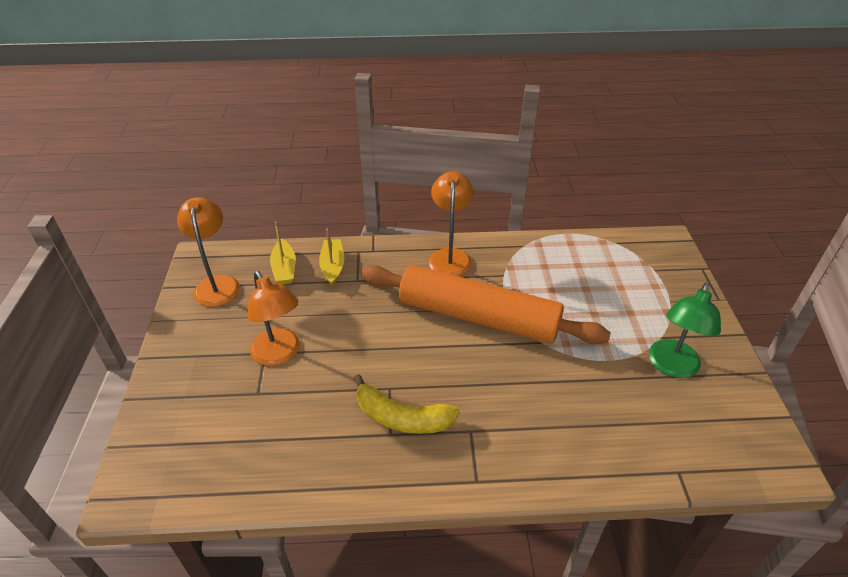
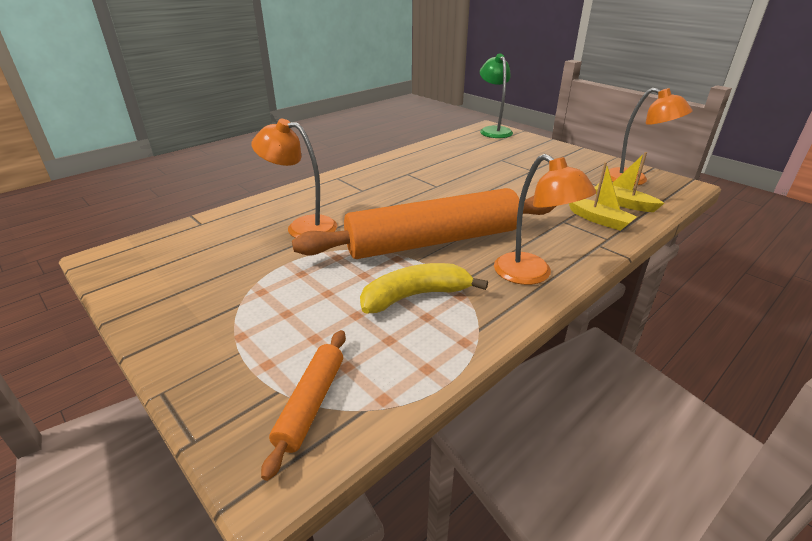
camera: 140 degrees right, 10 degrees down
orange lamp [248,271,300,366] -> orange lamp moved to [251,119,337,238]
yellow banana [353,374,460,434] -> yellow banana moved to [360,263,488,313]
green lamp [649,282,721,378] -> green lamp moved to [480,54,513,138]
none -> orange rolling pin [261,330,346,481]

